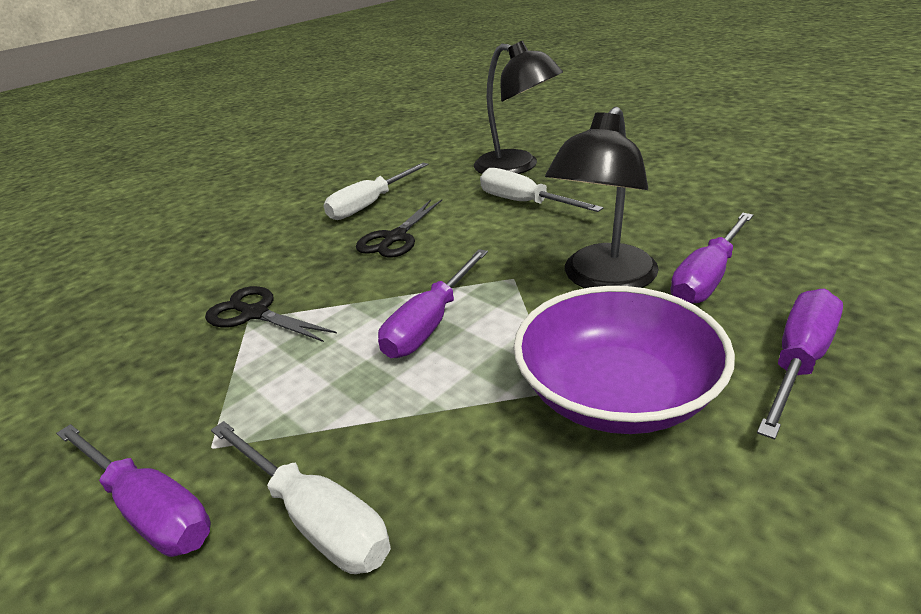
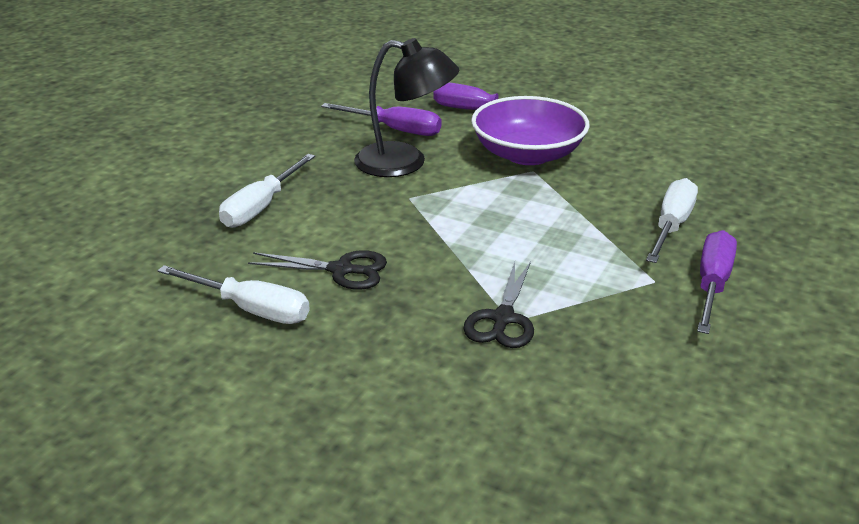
camera: 110 degrees left, 0 degrees up
purple screwdriver [378,249,488,358] -> none
black lamp [474,41,563,174] -> none

